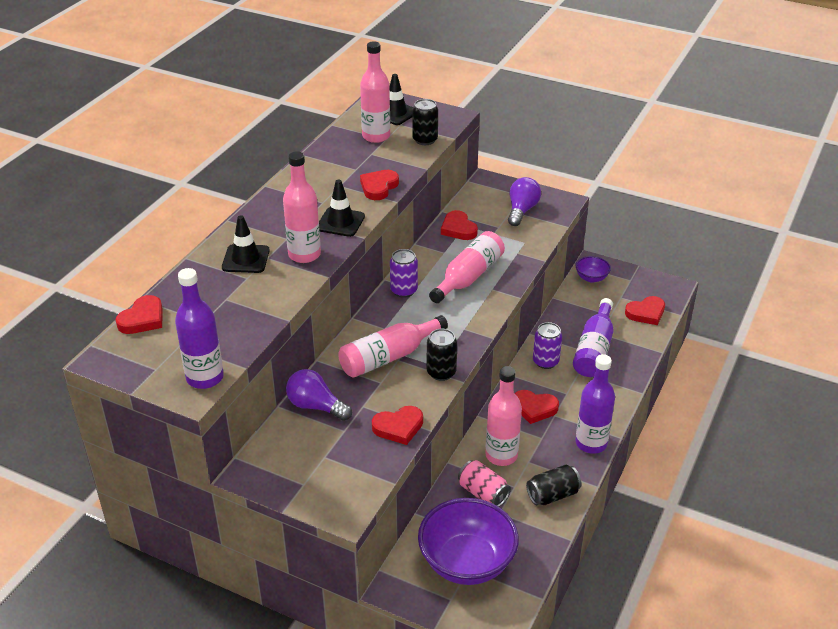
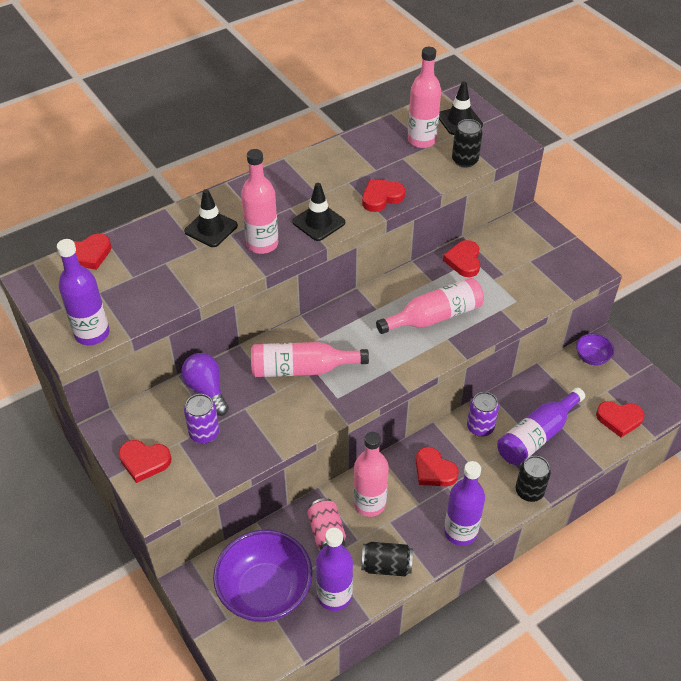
camera: 30 degrees right, 10 degrees up
red heart [372,406,423,445] -> red heart moved to [119,440,172,483]
purple can [390,249,418,298] -> purple can moved to [184,394,219,444]
black can [427,329,457,381] -> black can moved to [516,456,551,502]
purple light bulb [508,177,541,226] -> none
none -> purple bottle [316,528,353,611]

